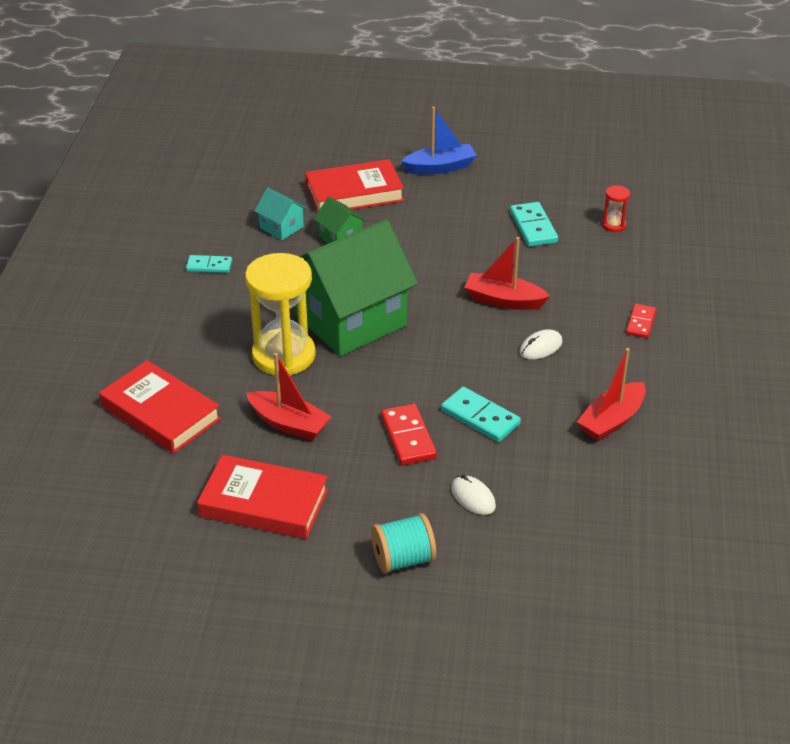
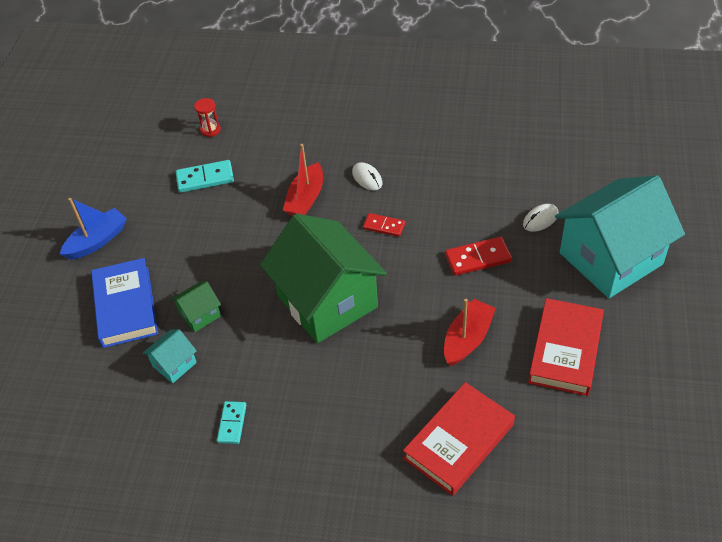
camera: 85 degrees left, 10 degrees up
yellow hourglass [245,253,316,376] -> none
red book [305,159,404,212] -> blue book [91,258,158,348]
turquoise spool [371,513,436,574] -> turquoise house [555,175,685,298]
blue boat [401,107,477,175] -> blue boat turned 60 degrees clockwise [60,198,127,260]
turquoise domino [441,387,521,442] -> none
red boat [577,348,646,441] -> none
red domino [626,304,656,338] -> red domino moved to [363,213,405,237]

